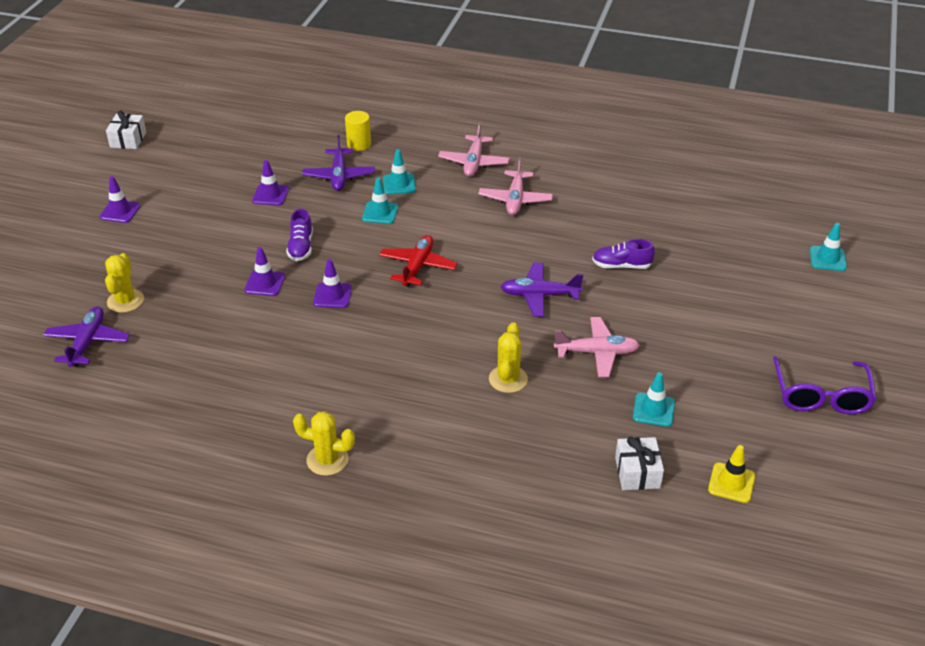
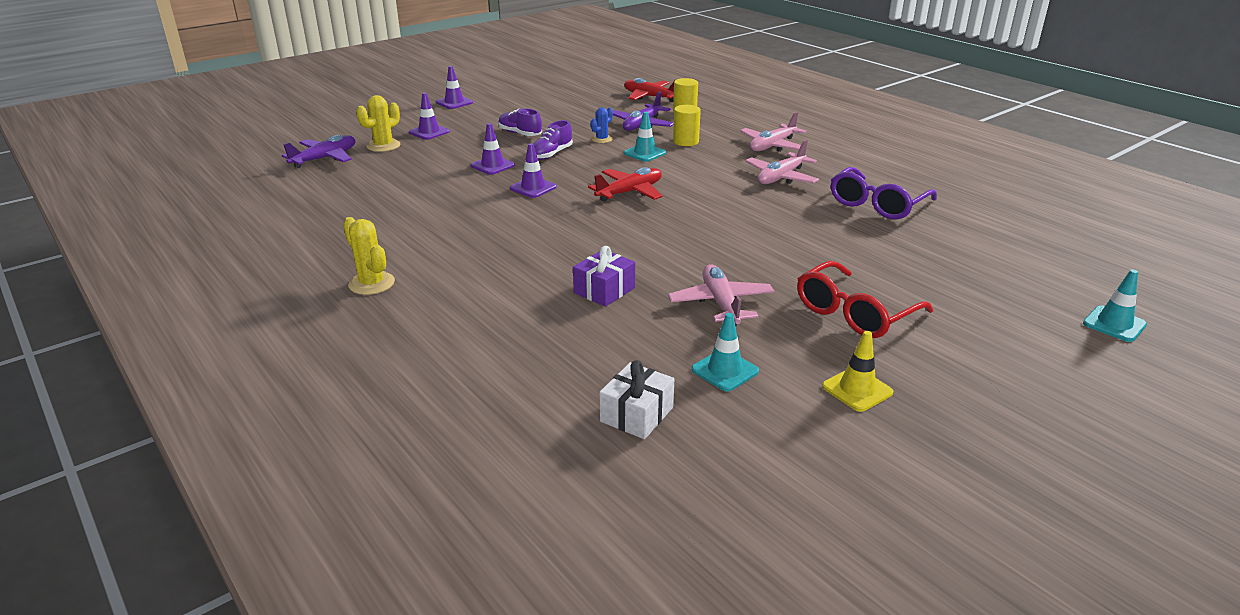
camera: 35 degrees right, 10 degrees down
white gift [106,111,146,149] -> none
purple traffic cone [252,160,289,205] -> purple traffic cone moved to [409,93,450,140]
turquoise traffic cone [383,149,416,194] -> yellow cylinder [673,105,701,146]
yellow cactus [489,322,528,393] -> purple gift [573,246,635,307]
purple plane [501,263,583,317] -> none
pink plane [554,317,640,377] -> pink plane turned 135 degrees counterclockwise [668,264,774,327]
purple shoe [592,239,655,269] -> purple shoe moved to [498,108,542,136]
yellow traffic cone [708,445,755,503] -> yellow traffic cone moved to [822,331,893,412]
purple glasses [773,356,877,414] -> purple glasses moved to [831,167,937,220]
none -> blue cactus [591,107,613,143]
none -> red plane [624,78,674,102]
none -> red glasses [797,261,933,338]

